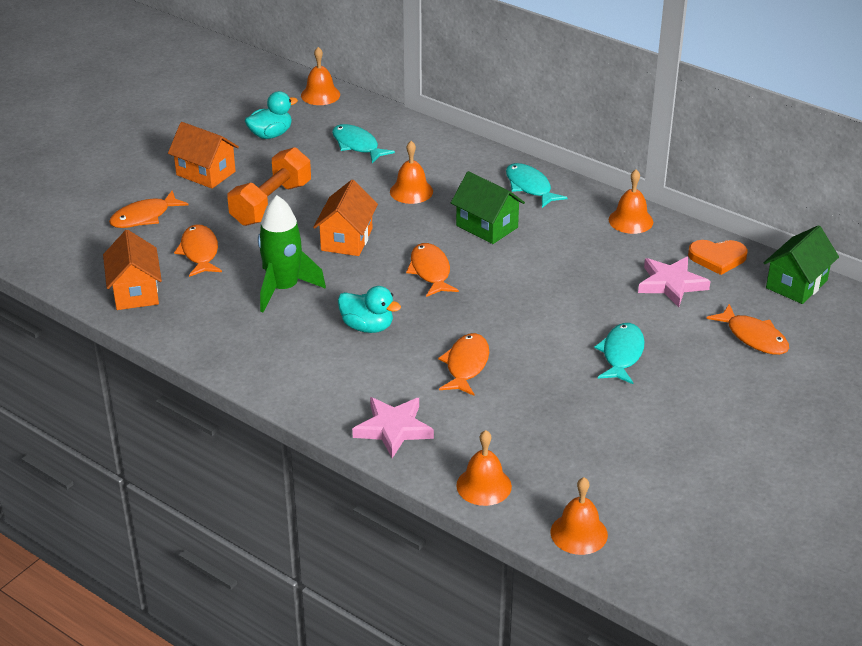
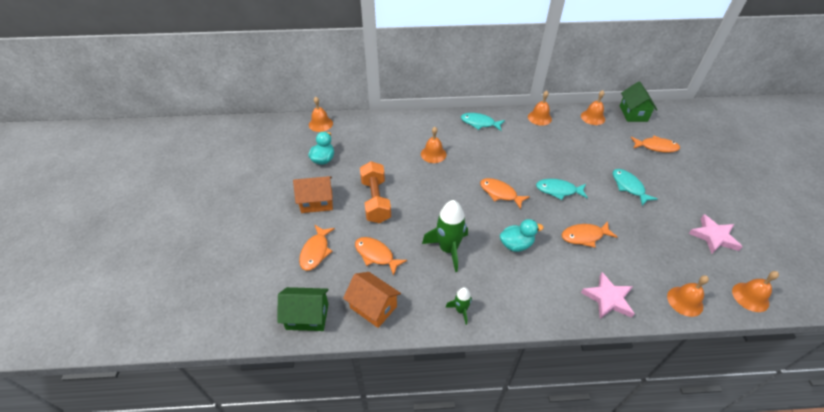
camera: 40 degrees left, 10 degrees up
orange house [313,180,378,256] -> none
turquoise fish [332,124,395,163] -> turquoise fish moved to [536,179,588,200]
orange fish [438,333,489,396] -> orange fish turned 75 degrees counterclockwise [561,221,618,248]
green house [451,171,525,244] -> green house moved to [278,287,329,331]
pink star [638,257,711,307] -> pink star moved to [689,214,743,254]
orange heart [688,240,748,275] -> orange bell [581,90,605,125]
none -> green rocket [446,287,472,325]

